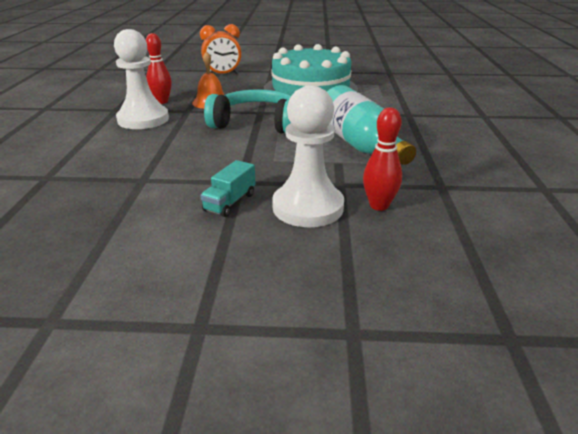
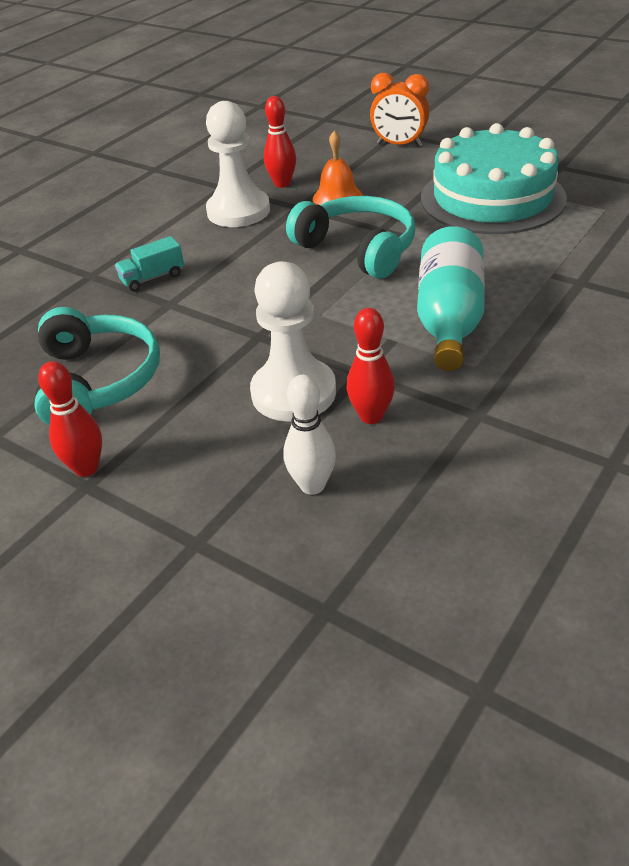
camera: 35 degrees right, 10 degrees up
turquoise truck [200,160,255,217] -> turquoise truck moved to [115,236,184,291]
none -> turquoise headphones [35,307,160,426]
none -> red bowling pin [38,361,102,477]
none -> white bowling pin [284,375,336,495]

